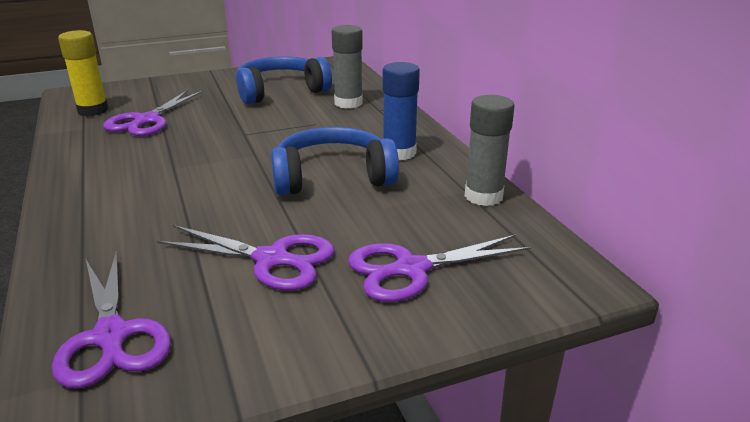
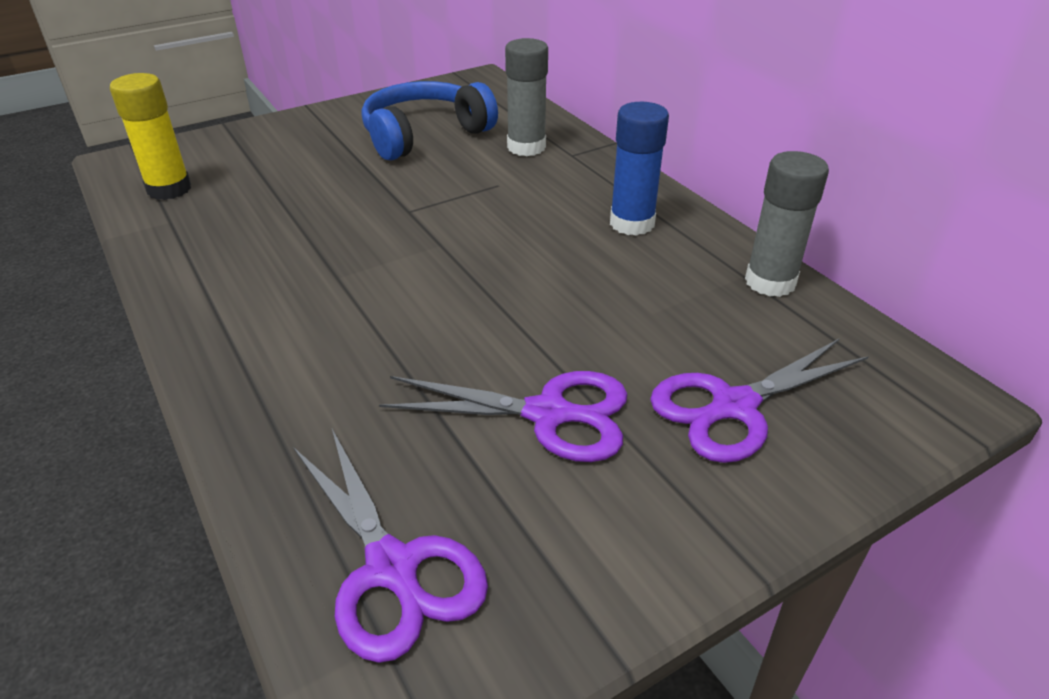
camera: 10 degrees left, 10 degrees up
purple scissors [103,90,203,136] -> none
blue headphones [271,127,399,196] -> none

